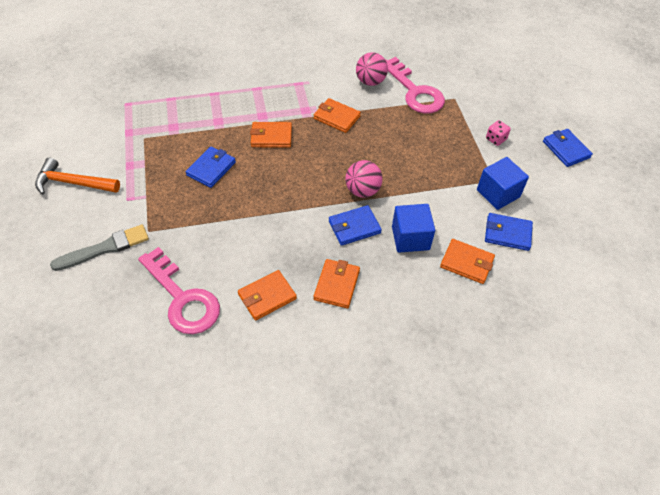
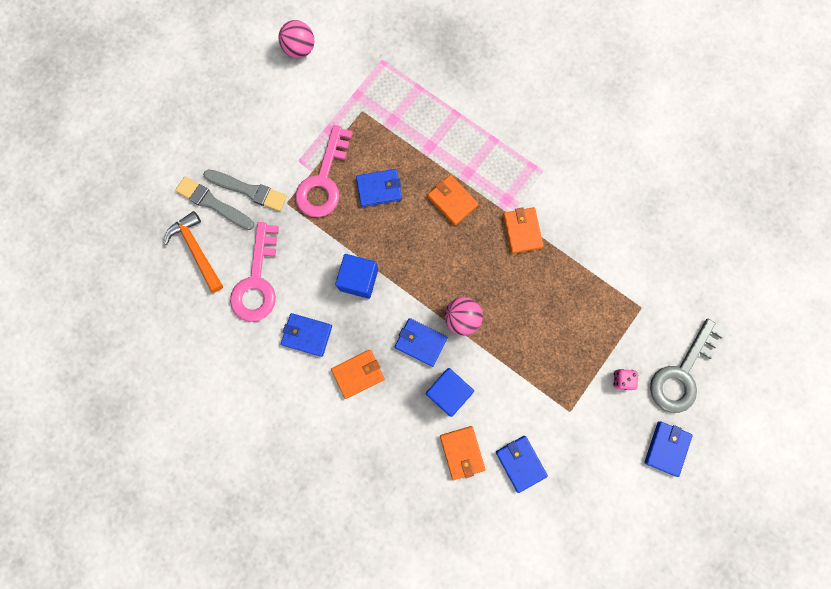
camera: 50 degrees right, 25 degrees up
orange hammer [35,158,120,195] -> orange hammer moved to [164,211,223,293]
orange wallet [238,270,297,321] -> blue wallet [281,313,332,357]
pink ball [356,52,388,86] -> pink ball moved to [278,20,314,58]
pink key [386,57,445,114] -> pink key moved to [295,125,353,217]
blue cube [477,157,529,210] -> blue cube moved to [335,254,378,299]
none -> grey brush [175,176,254,230]
none -> grey key [650,319,726,413]

